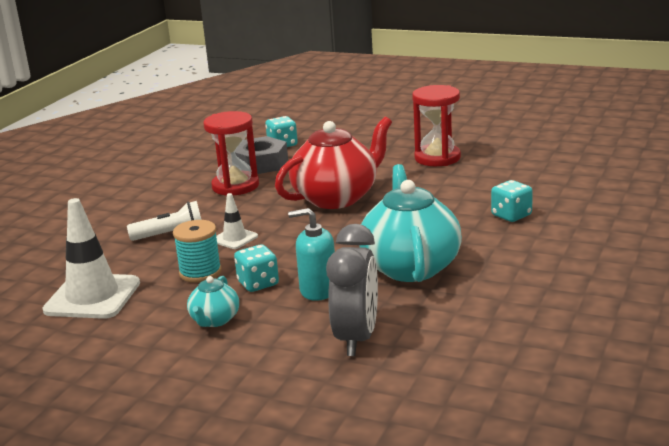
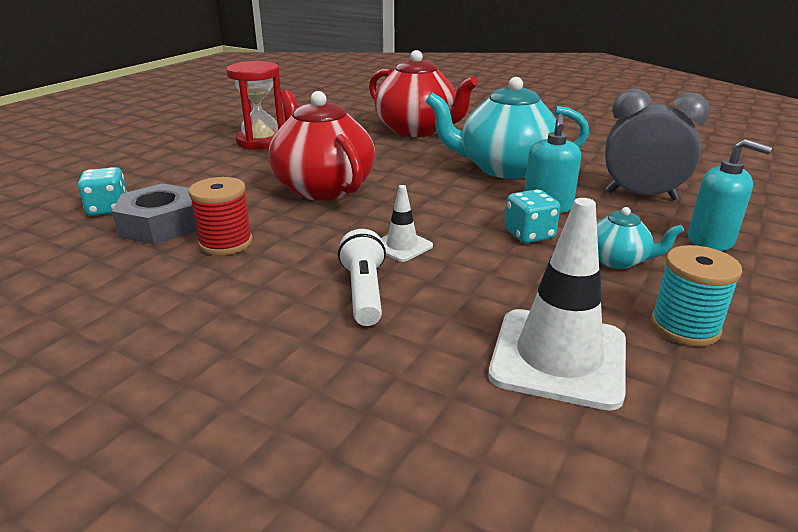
camera: 85 degrees left, 5 degrees up
turquoise spool [173,220,222,283] -> turquoise spool moved to [651,245,742,347]
red hourglass [204,111,259,196] -> red spool [188,177,253,255]
turquoise dice [491,180,533,222] -> red teapot [369,50,478,137]
none -> turquoise soap dispenser [688,139,772,251]

